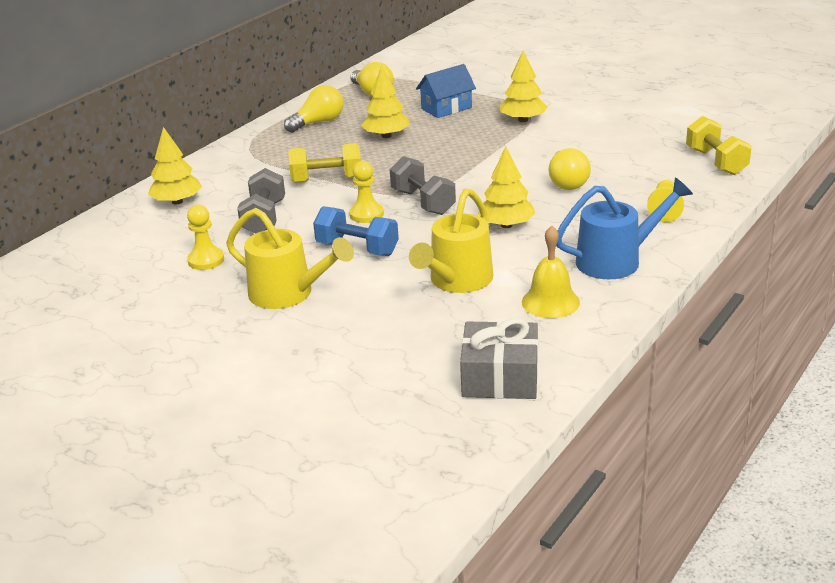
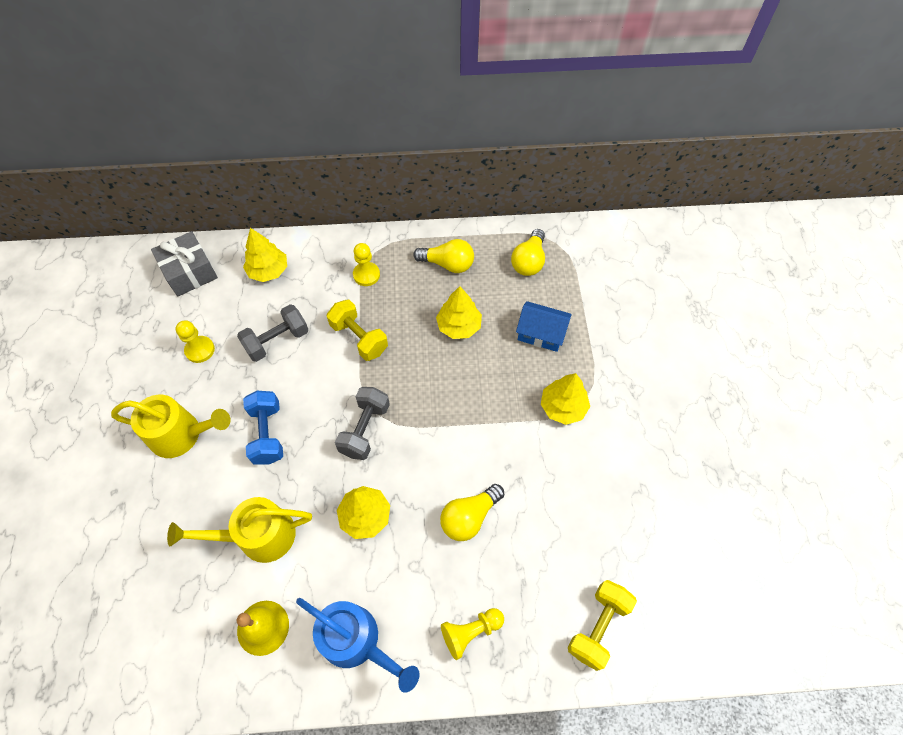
camera: 50 degrees right, 30 degrees up
yellow watering can [226,208,354,309] -> yellow watering can turned 75 degrees counterclockwise [111,395,231,458]
yellow pawn [349,161,384,223] -> yellow pawn moved to [353,243,380,286]
grey gift [460,318,538,399] -> grey gift moved to [151,231,218,297]

